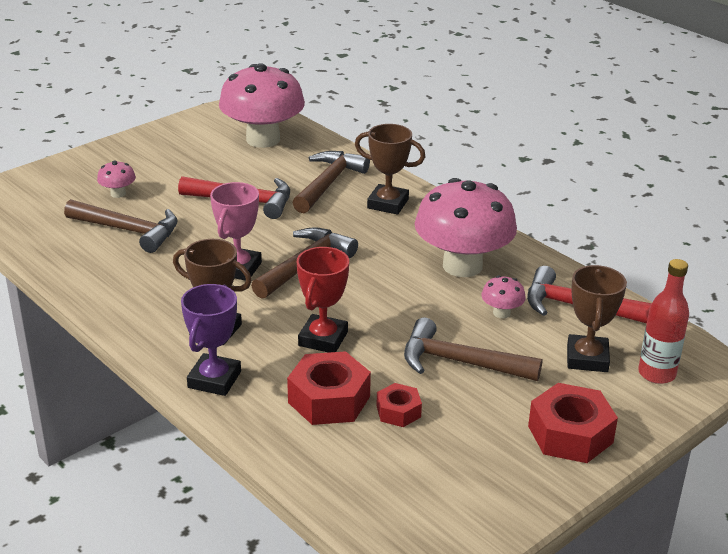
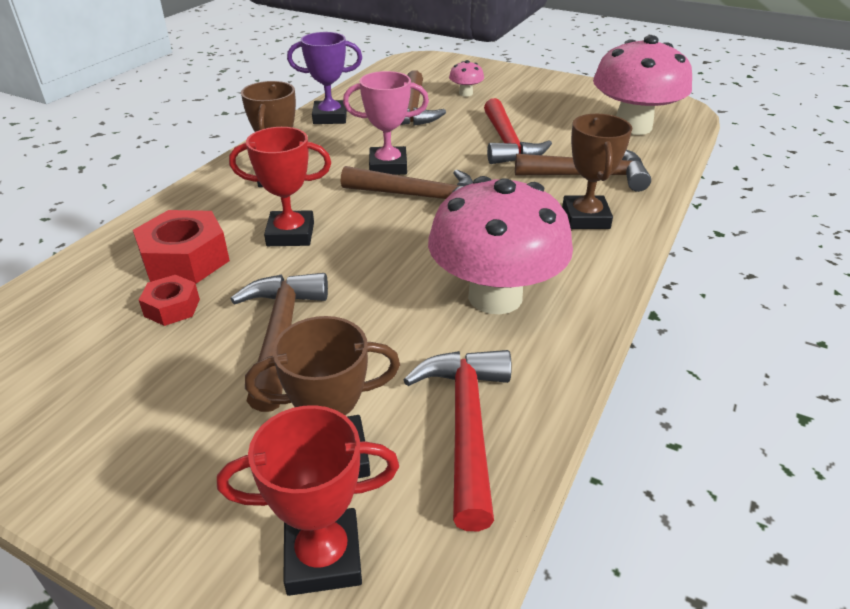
camera: 70 degrees right, 5 degrees up
purple trophy [181,284,241,396] -> purple trophy moved to [287,32,362,124]
pink mushroom [481,275,526,318] -> none
red nut [528,383,618,463] -> none
red bottle [638,259,689,384] -> red trophy [217,405,399,596]

